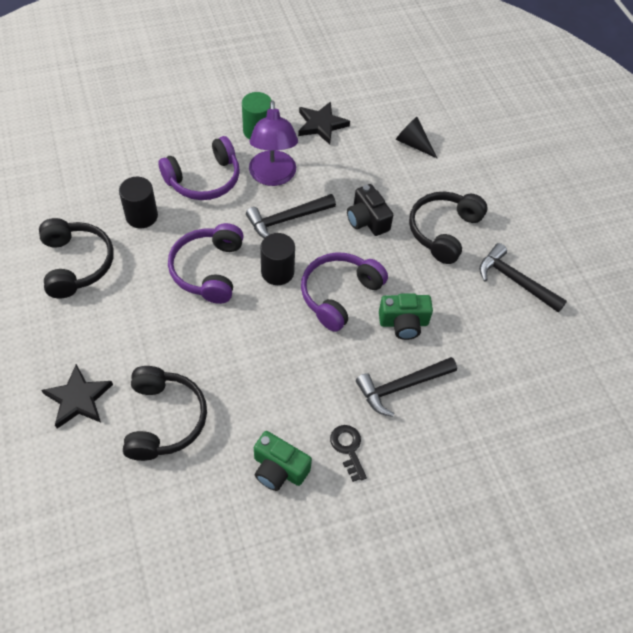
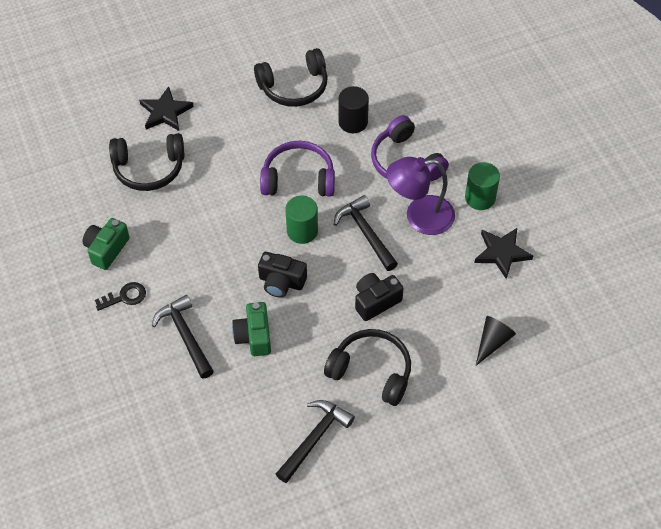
camera: 90 degrees right, 0 degrees up
black cylinder [260,233,295,285] -> green cylinder [286,196,318,244]
purple headphones [301,252,388,332] -> black camera [258,252,307,298]

